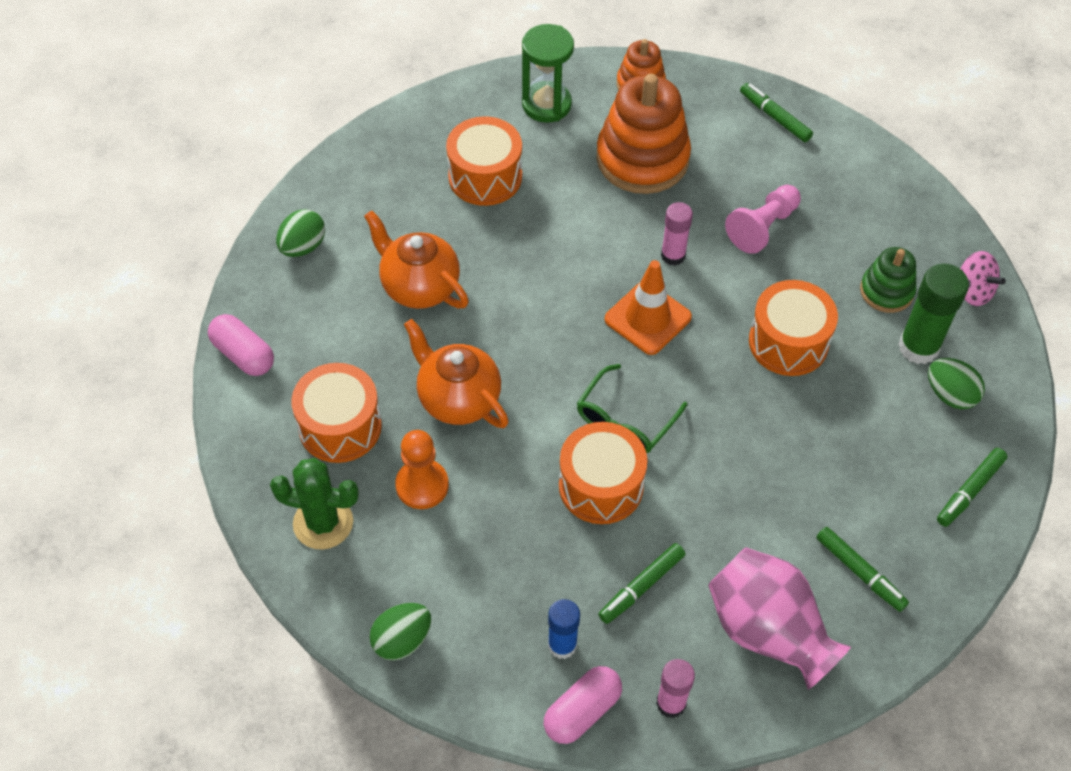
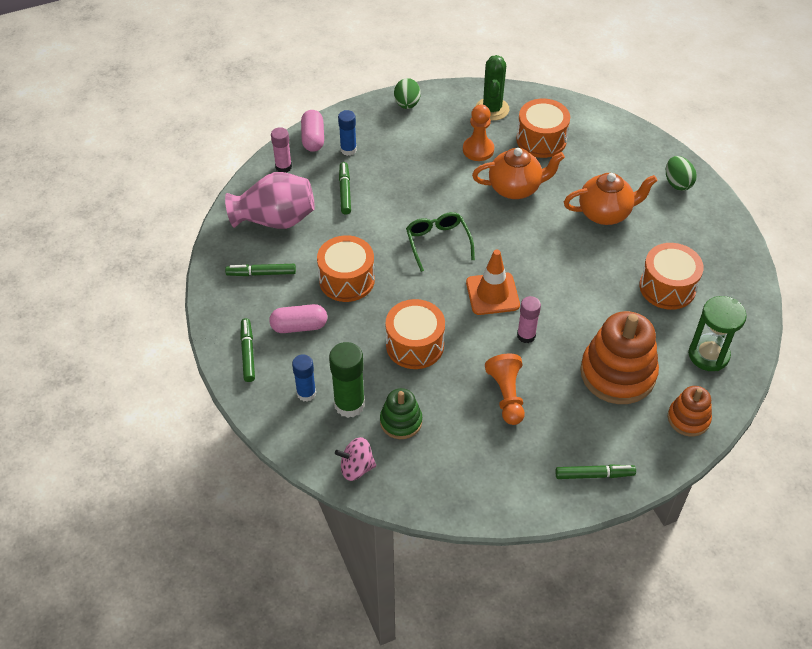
camera: 130 degrees right, 5 degrees down
pink capsule [208,314,274,376] -> pink capsule moved to [269,304,327,333]
green cactus [270,458,359,550] -> green cactus turned 45 degrees counterclockwise [476,55,510,121]
orange drum [559,422,647,524] -> orange drum moved to [317,235,375,302]
pink pawn [725,185,801,254] -> orange pawn [485,354,525,425]
green egg [928,358,985,410] -> blue glue stick [292,354,316,402]

